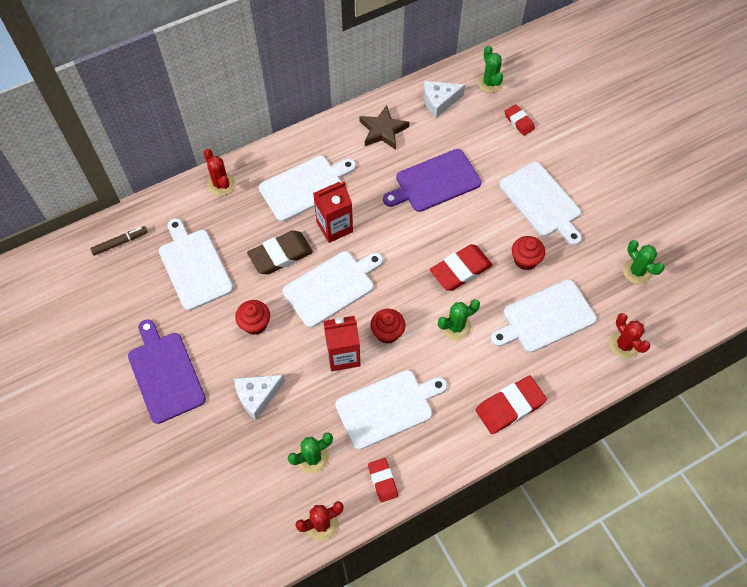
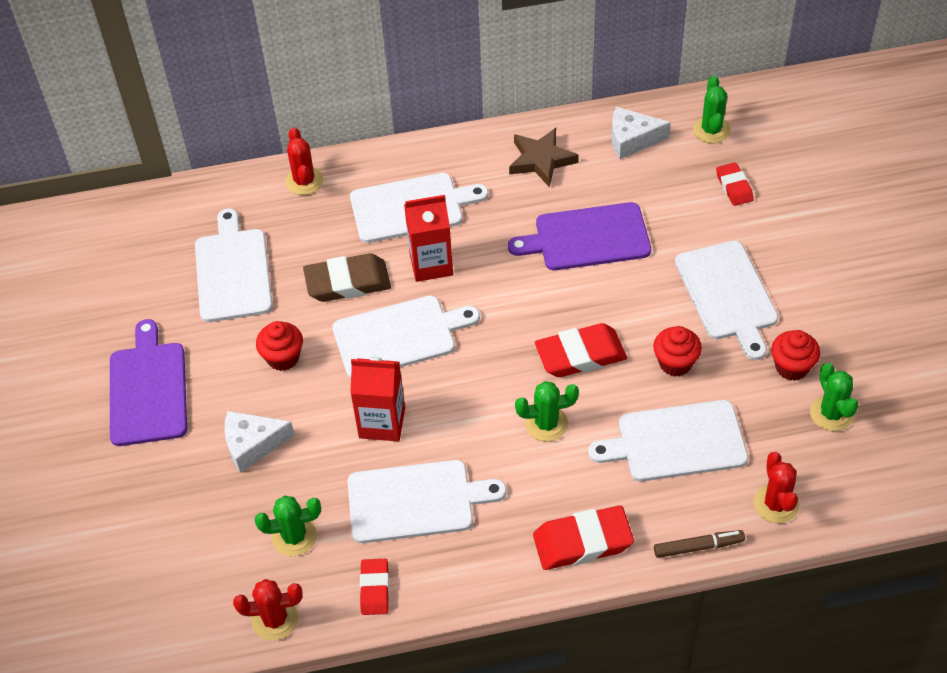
camera: 20 degrees right, 10 degrees down
brown marker [90,226,148,255] -> brown marker moved to [654,530,745,558]
red cupcake [371,309,405,344] -> red cupcake moved to [771,330,820,381]

